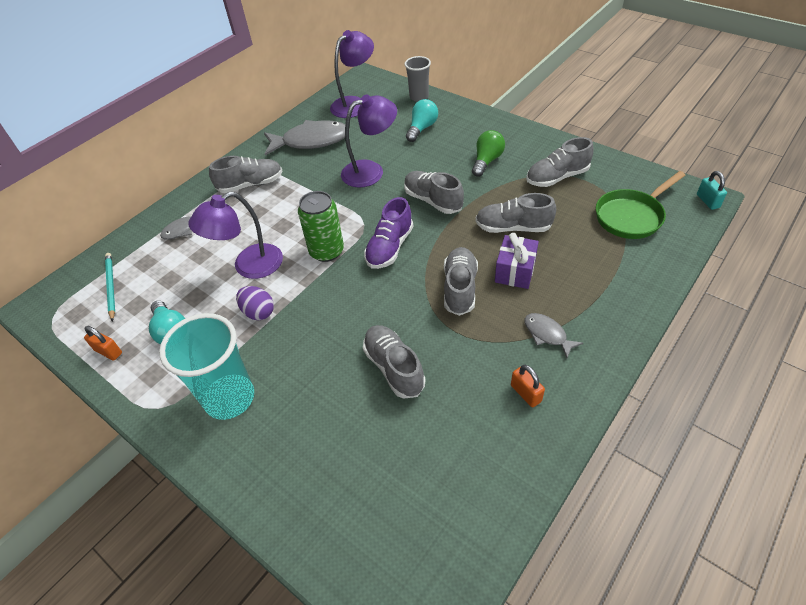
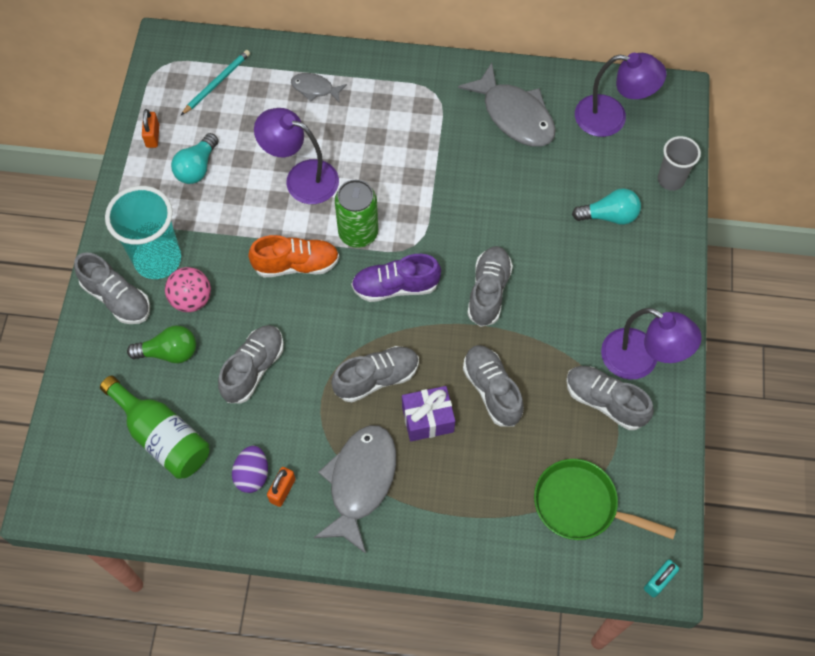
camera: 55 degrees right, 15 degrees up
grey shoe [209,156,282,193] -> grey shoe moved to [74,252,150,324]
purple egg [236,286,274,320] -> purple egg moved to [232,446,268,493]
purple lamp [341,94,397,187] -> purple lamp moved to [601,308,702,379]
green light bulb [472,130,505,177] -> green light bulb moved to [127,325,196,363]
grey fish [525,313,583,358] -> grey fish [314,425,396,554], size x1.98
none -> green bottle [100,376,210,479]
none -> pink ball [165,267,211,312]
none -> orange shoe [248,235,339,278]

